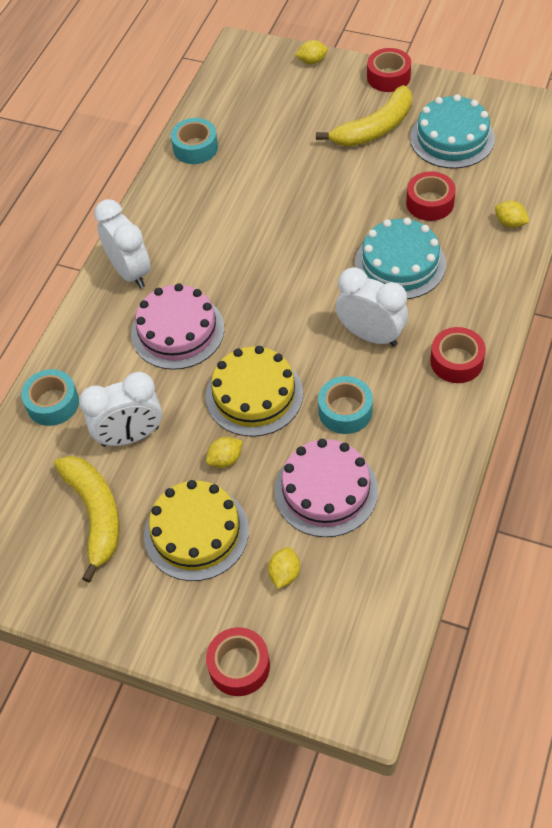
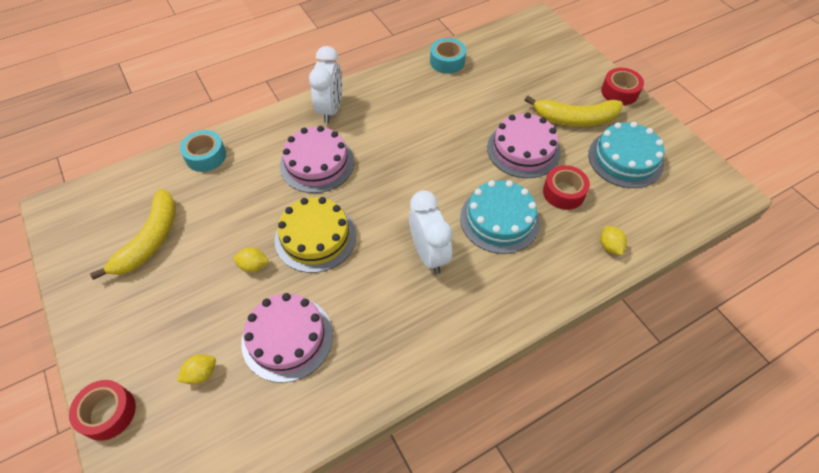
camera: 35 degrees right, 0 degrees up
white clock [79,372,162,447] -> none
yellow cake [144,480,249,581] -> none
yellow lemon [295,40,328,64] -> none
turquoise tape [318,376,373,434] -> none
red tape [430,327,486,383] -> none
none -> pink cake [487,112,561,178]

